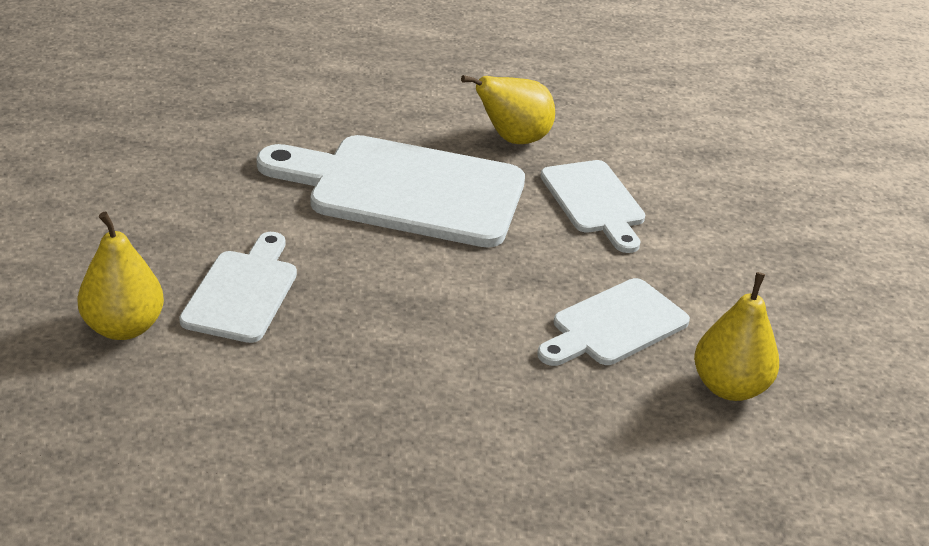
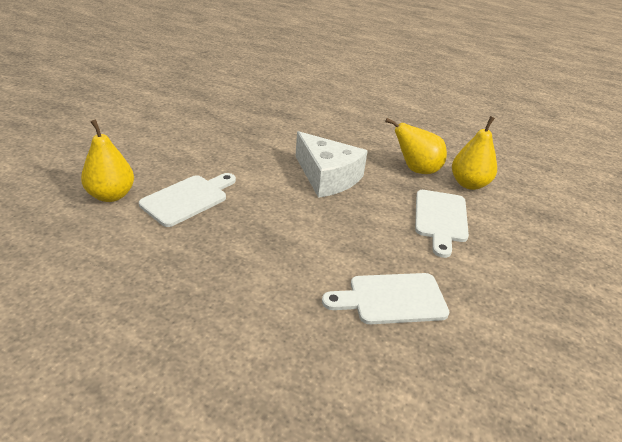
camera: 30 degrees right, 0 degrees up
white cutting board [257,135,525,248] -> white cheese [295,131,367,198]
yellow pear [694,272,779,401] -> yellow pear moved to [452,116,497,190]

